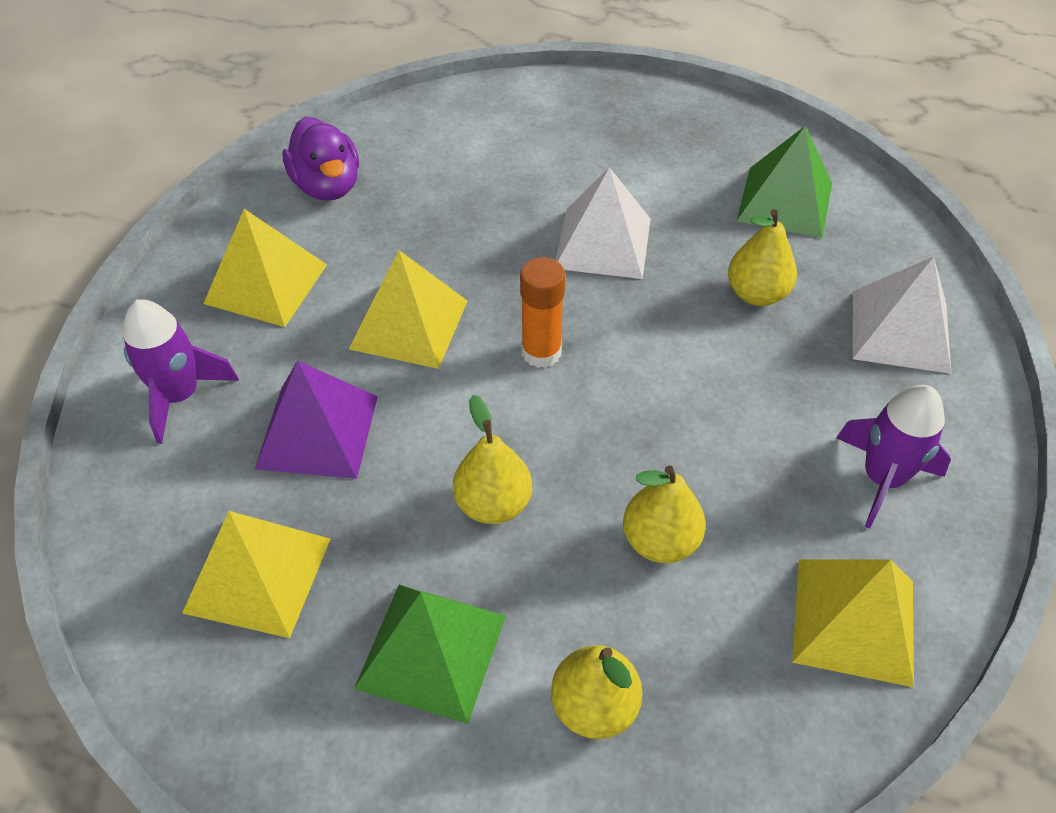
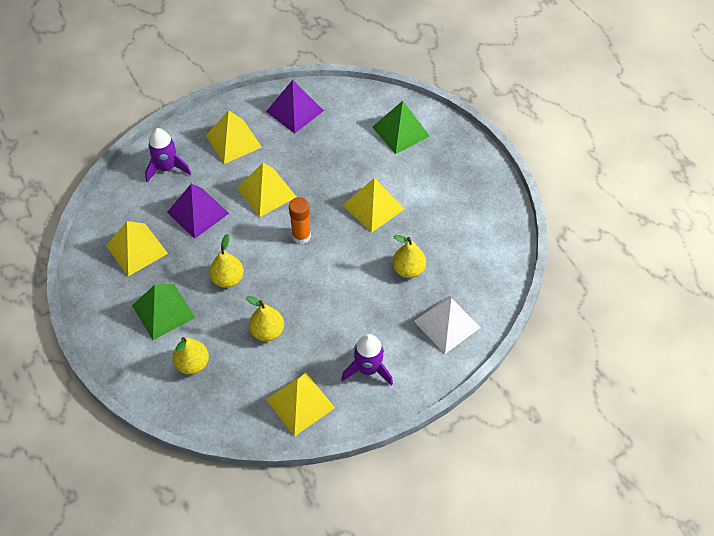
camera: 40 degrees right, 5 degrees up
purple duck [283,117,359,201] -> purple pyramid [266,80,324,134]
white pyramid [556,167,651,279] -> yellow pyramid [343,178,404,233]
green pyramid [736,126,832,238] -> green pyramid moved to [372,101,430,154]

